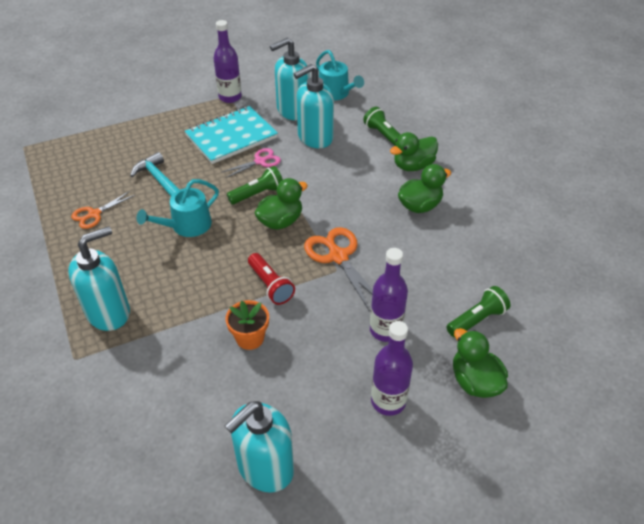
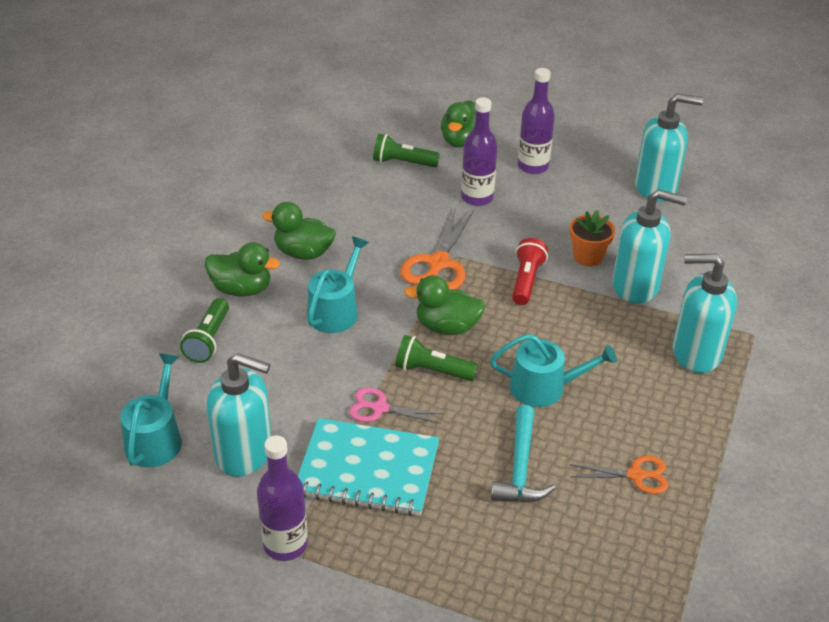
camera: 135 degrees left, 5 degrees down
turquoise soap dispenser [294,64,334,148] -> turquoise soap dispenser moved to [613,189,687,304]
none -> turquoise watering can [307,236,369,333]

